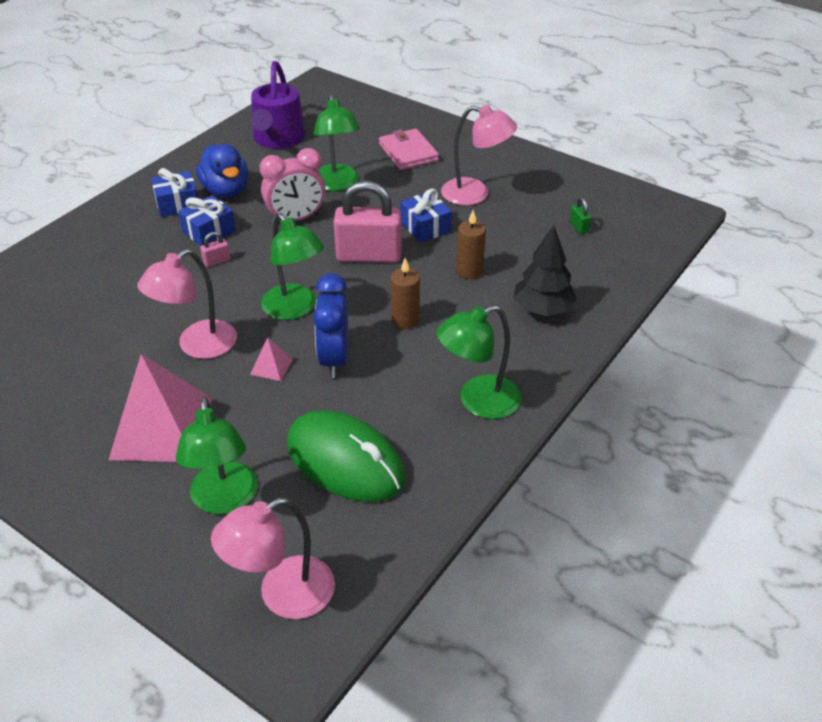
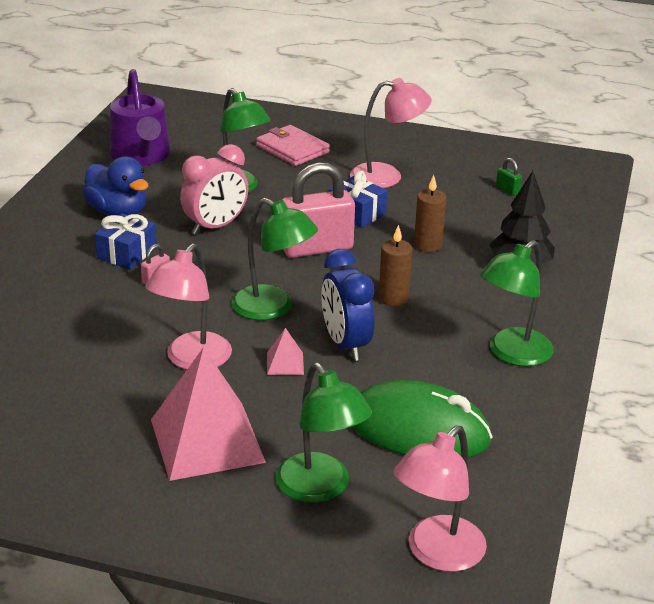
camera: 20 degrees left, 10 degrees down
blue gift [151,168,198,217] -> none

